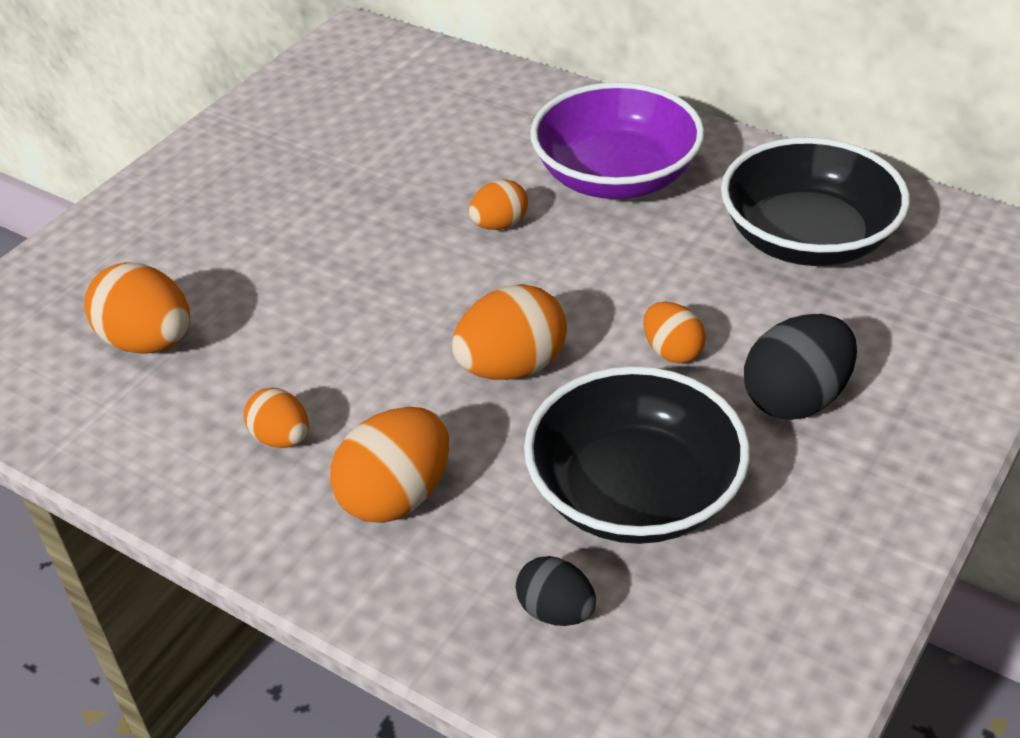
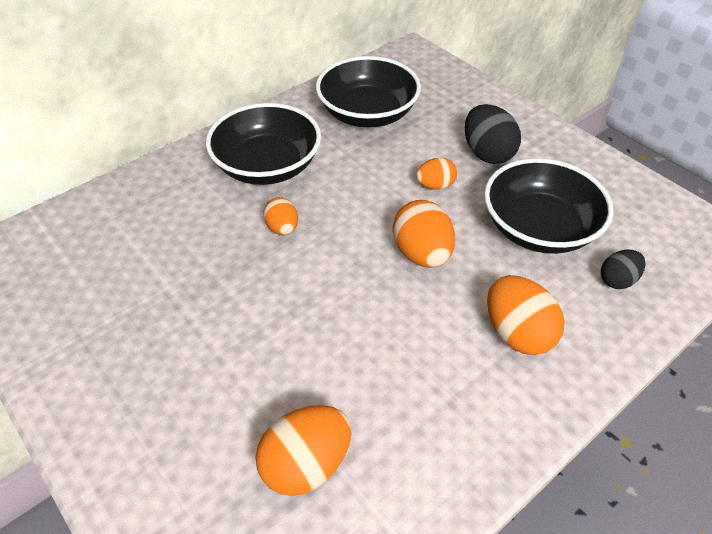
camera: 75 degrees left, 5 degrees up
orange egg [244,387,309,448] -> none
purple bowl [530,82,704,199] -> black bowl [206,103,321,185]

